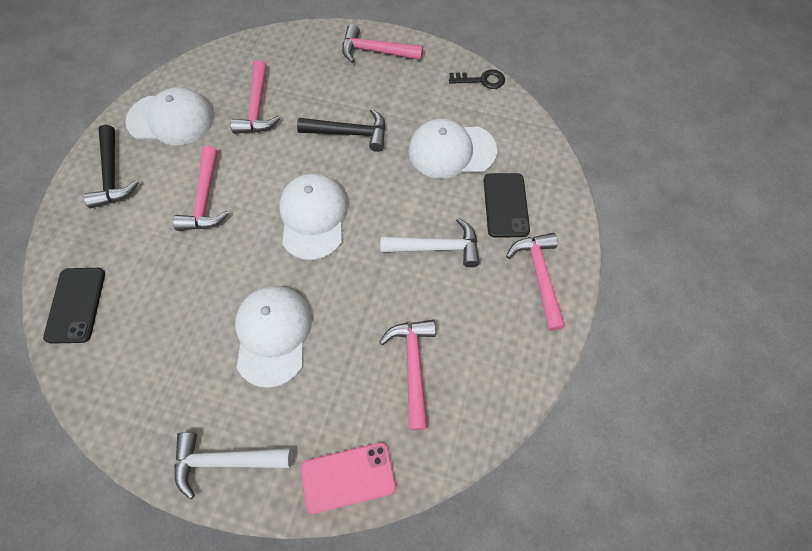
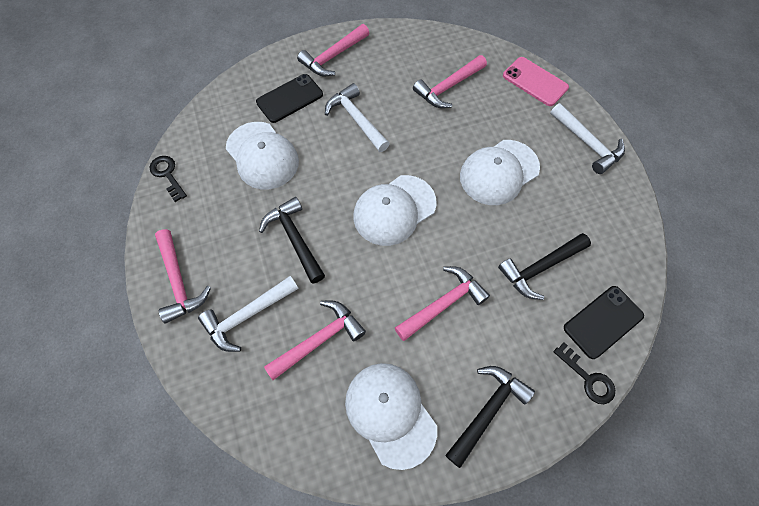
camera: 125 degrees left, 0 degrees up
none -> white hammer [198,276,299,352]
none -> black hammer [498,233,591,300]
none -> black key [553,342,615,404]

